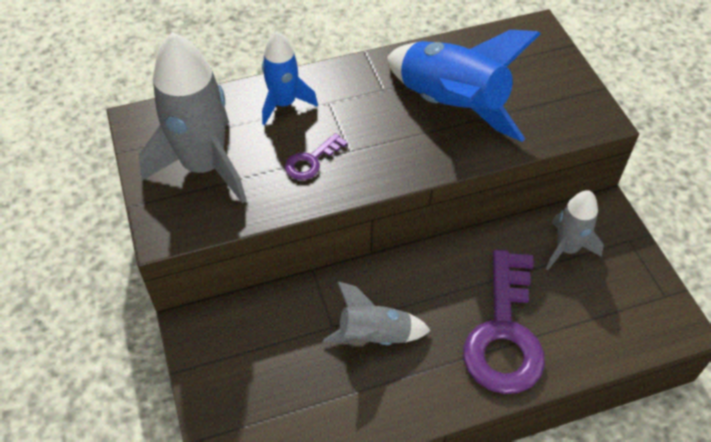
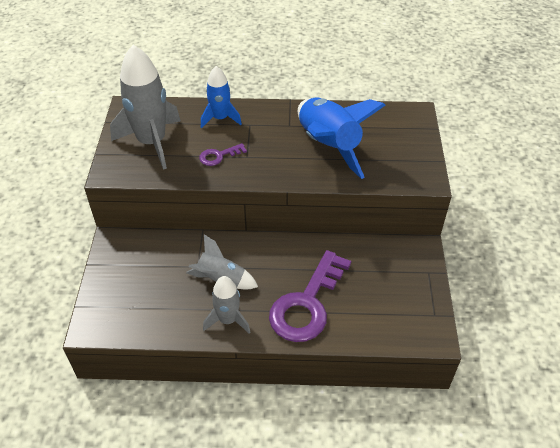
camera: 20 degrees right, 5 degrees down
grey rocket [546,190,604,270] -> grey rocket moved to [203,276,250,334]

